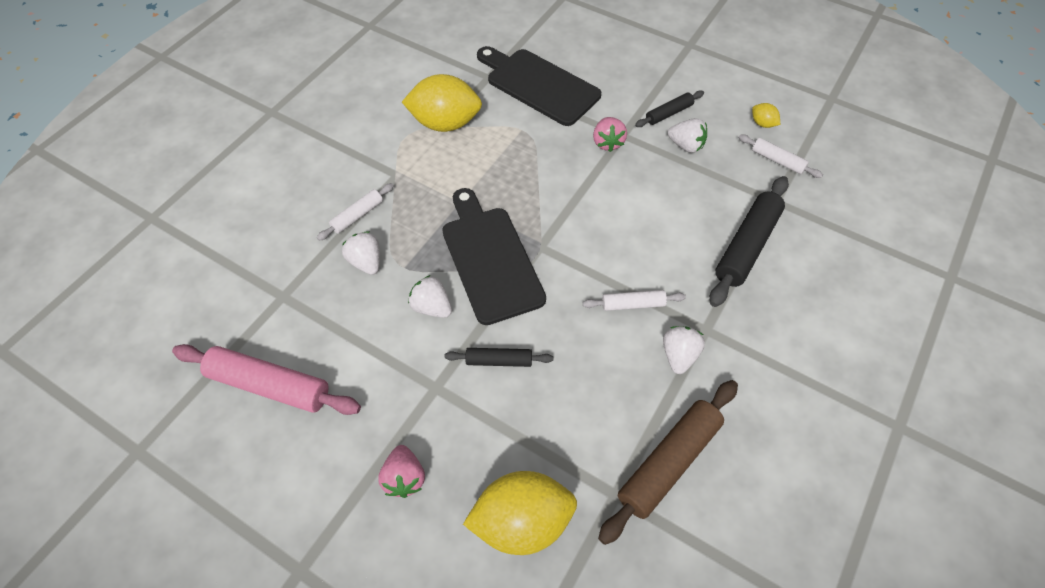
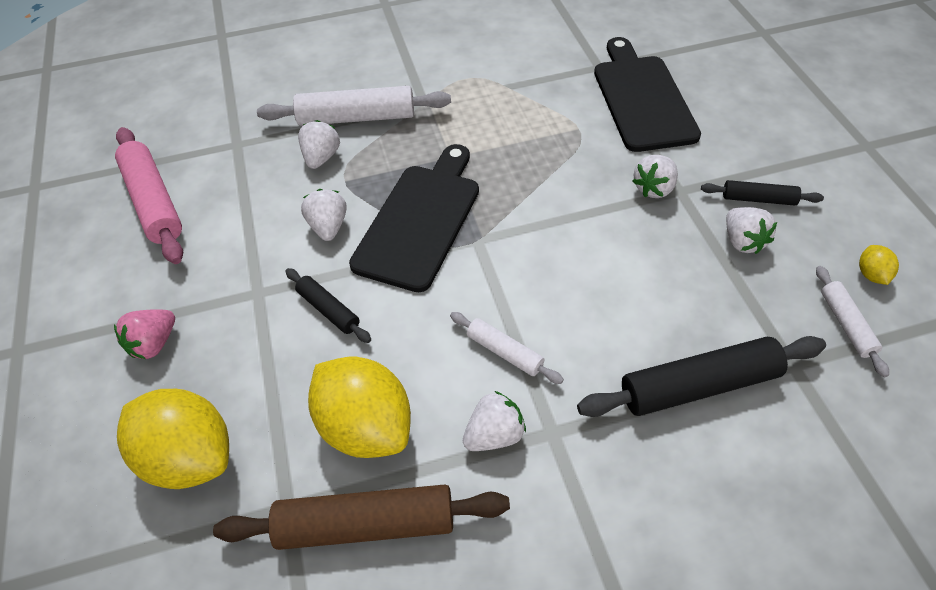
camera: 45 degrees right, 5 degrees down
white rolling pin [317,183,394,241] -> white rolling pin [257,86,451,126], size x1.85
yellow lemon [402,74,482,132] -> yellow lemon moved to [308,356,411,458]
pink strawberry [593,117,627,152] -> white strawberry [633,155,678,198]

